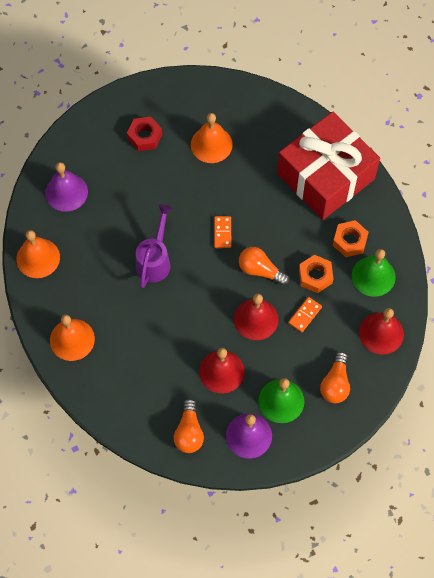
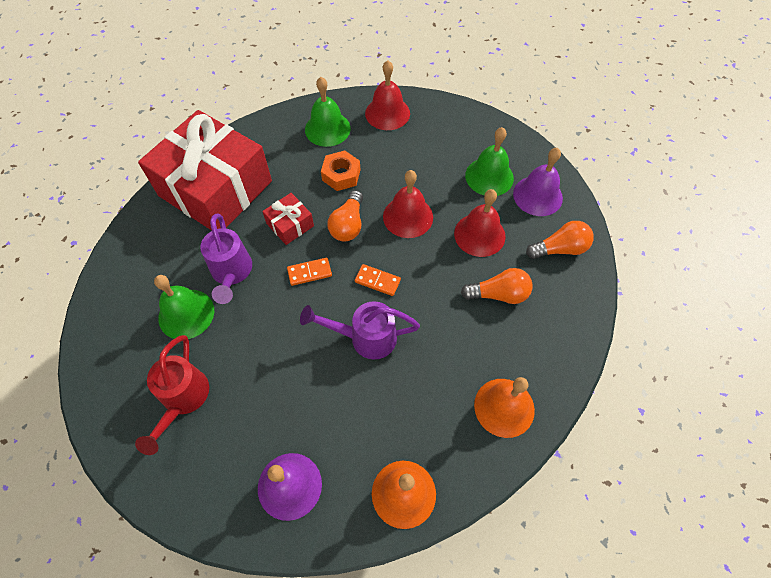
camera: 105 degrees left, 5 degrees down
red nut [127,117,162,151] -> red watering can [135,335,209,455]
orange bell [191,113,233,163] -> green bell [154,275,214,339]
orange domino [288,297,322,333] -> orange domino moved to [355,264,401,296]
orange light bulb [320,351,350,403] -> orange light bulb moved to [461,268,533,304]
orange nut [333,220,369,257] -> none
none -> purple watering can [200,213,252,304]
none -> red gift [262,193,314,245]

